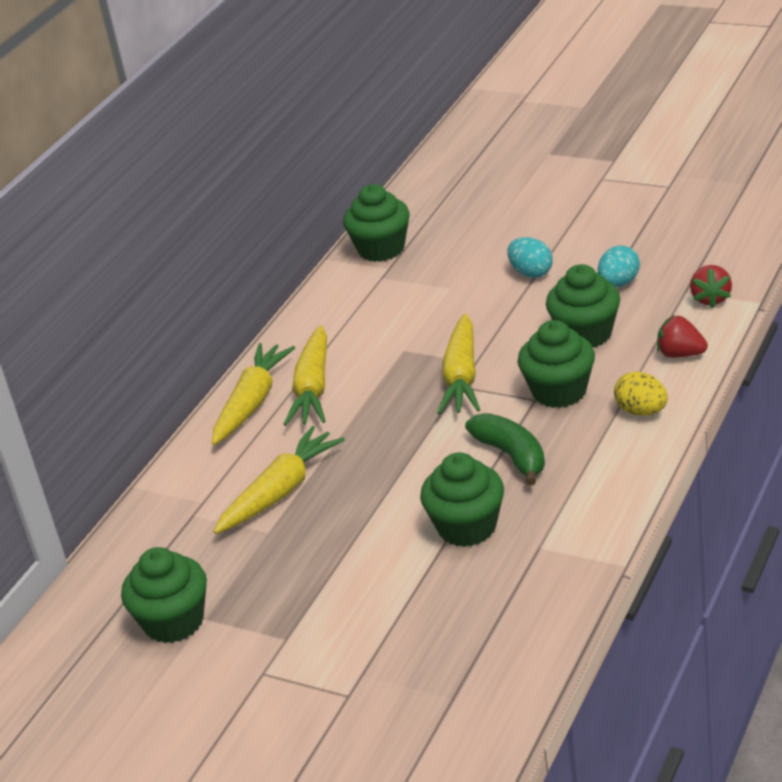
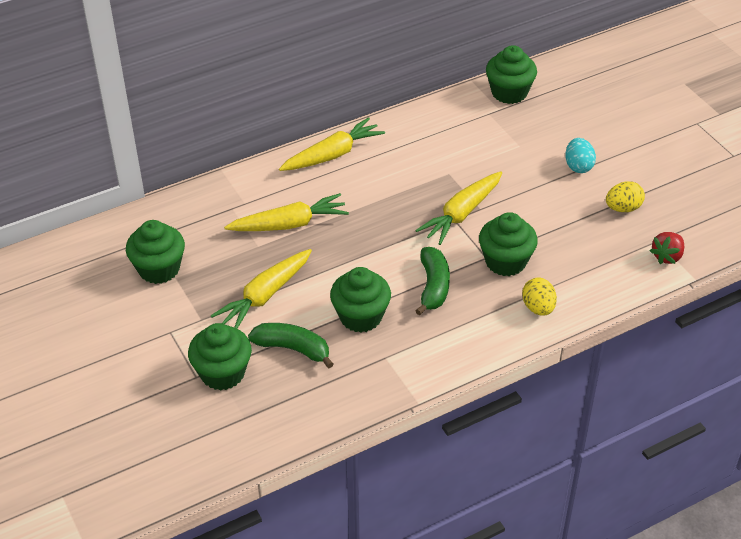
camera: 30 degrees right, 10 degrees up
yellow carrot [283,325,327,426] -> yellow carrot moved to [211,249,312,329]
green cupcake [546,264,620,347] -> green cupcake moved to [188,323,252,391]
turquoise egg [598,246,640,287] -> yellow egg [606,181,645,212]
red strawberry [657,315,708,358] -> none
none -> green banana [248,323,334,368]

